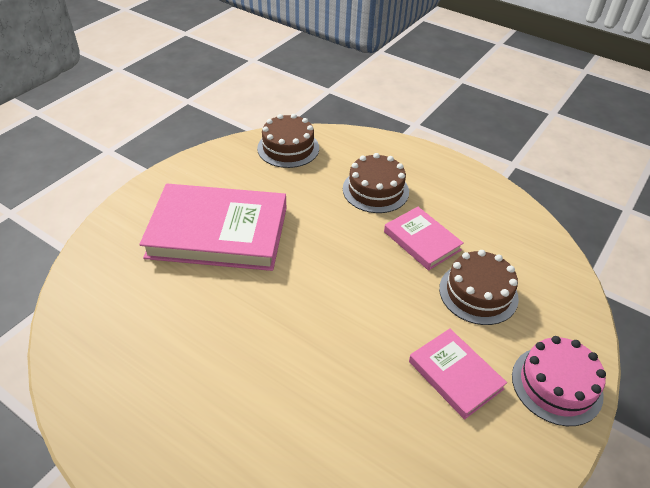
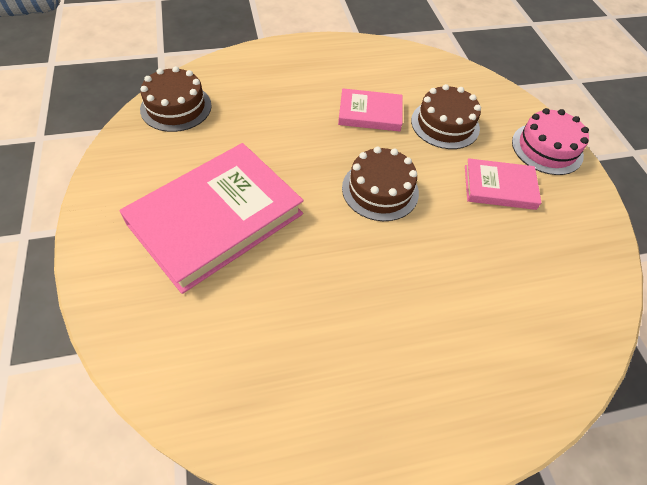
camera: 50 degrees left, 10 degrees up
brown cake [343,153,409,213] -> brown cake moved to [342,147,419,221]

